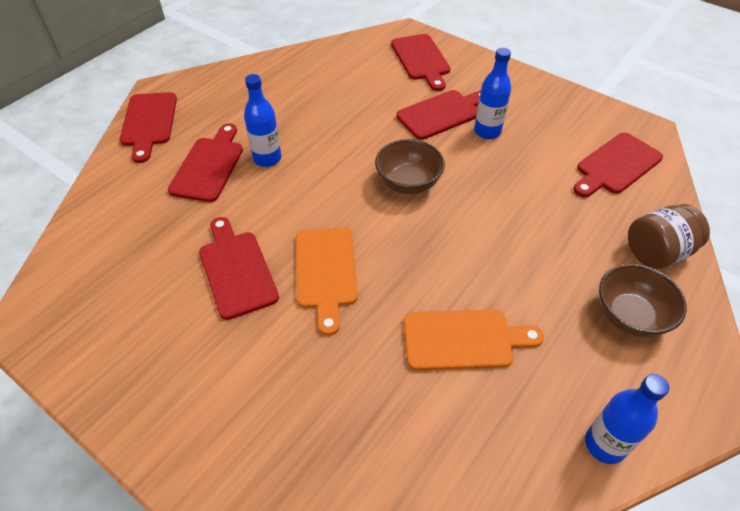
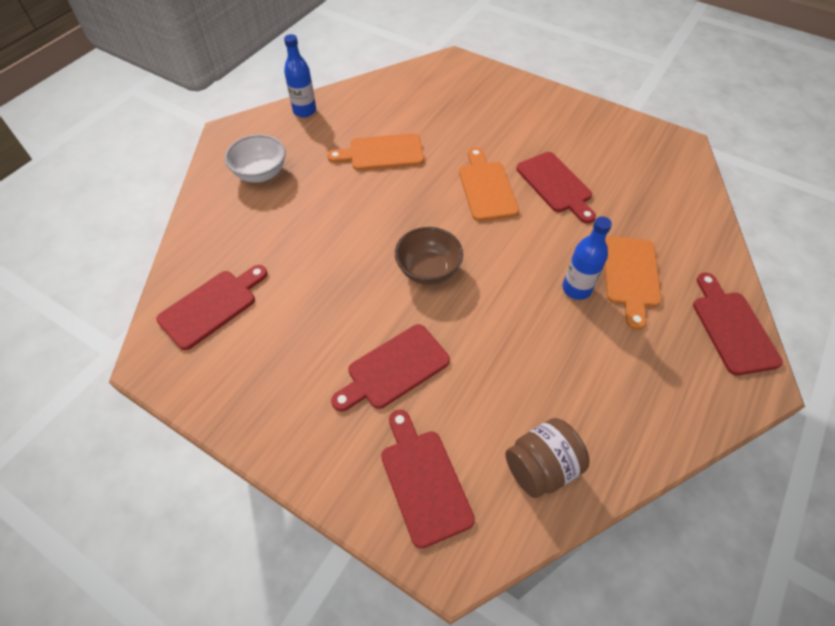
camera: 175 degrees right, 5 degrees up
red cutting board [168,123,243,202] -> orange cutting board [605,236,662,330]
blue bottle [474,48,511,139] -> none
brown bowl [599,264,687,337] -> white bowl [225,134,286,183]
brown jar [628,204,710,269] -> brown jar moved to [505,418,590,498]

